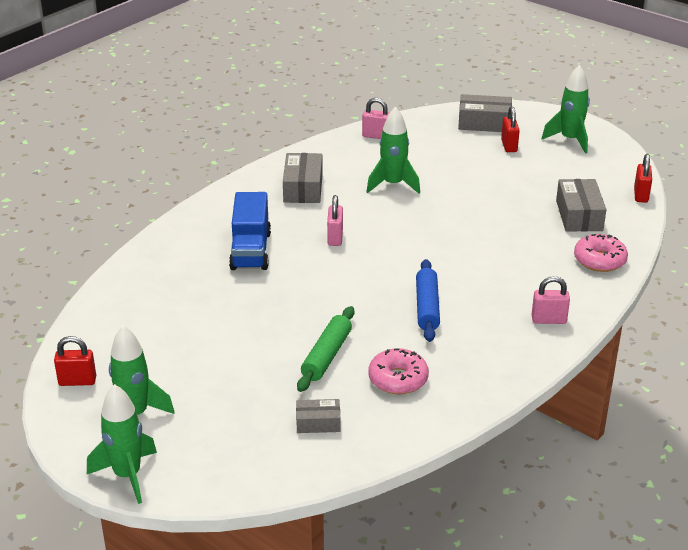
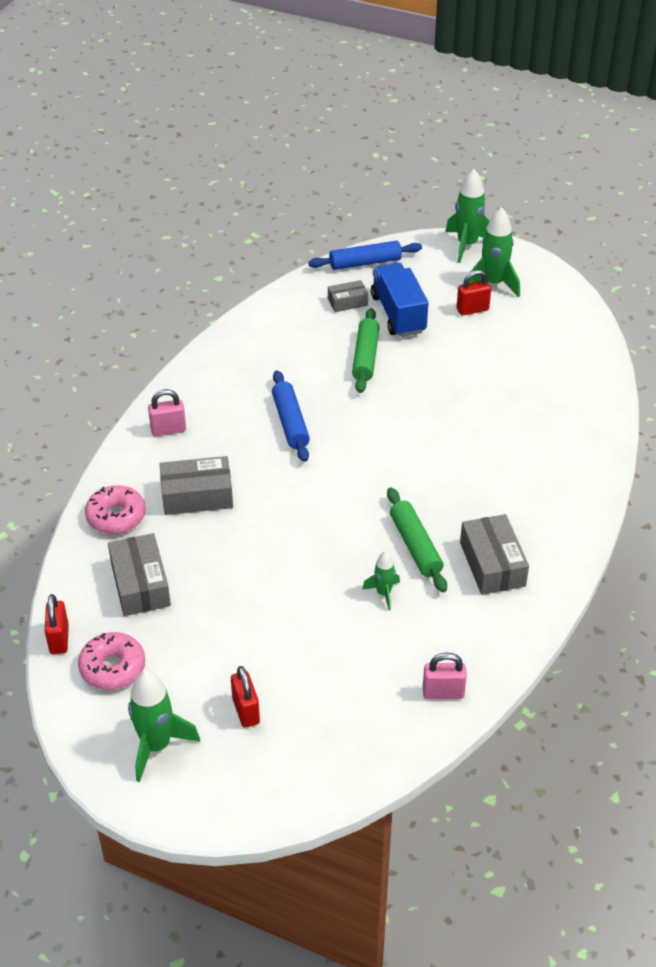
camera: 165 degrees right, 10 degrees up
red padlock [54,336,96,386] -> red padlock moved to [457,270,491,315]
blue truck [229,192,271,270] -> blue truck moved to [371,263,428,337]
pink padlock [327,195,343,246] -> none
green rocket [366,107,420,194] -> green rocket [362,551,400,611], size x0.56
pink donut [368,348,429,394] -> pink donut moved to [78,632,145,690]
grey box [458,94,512,132] -> grey box moved to [160,456,233,515]
none -> blue rolling pin [308,241,422,270]
none -> green rolling pin [387,487,447,592]

